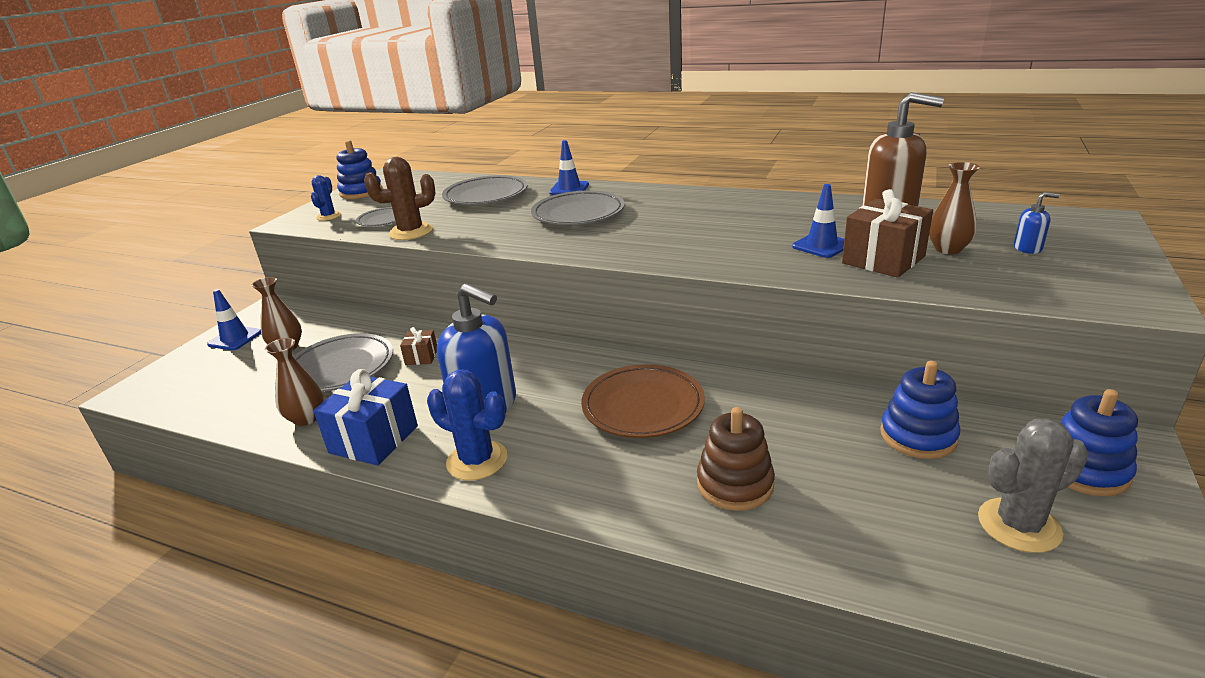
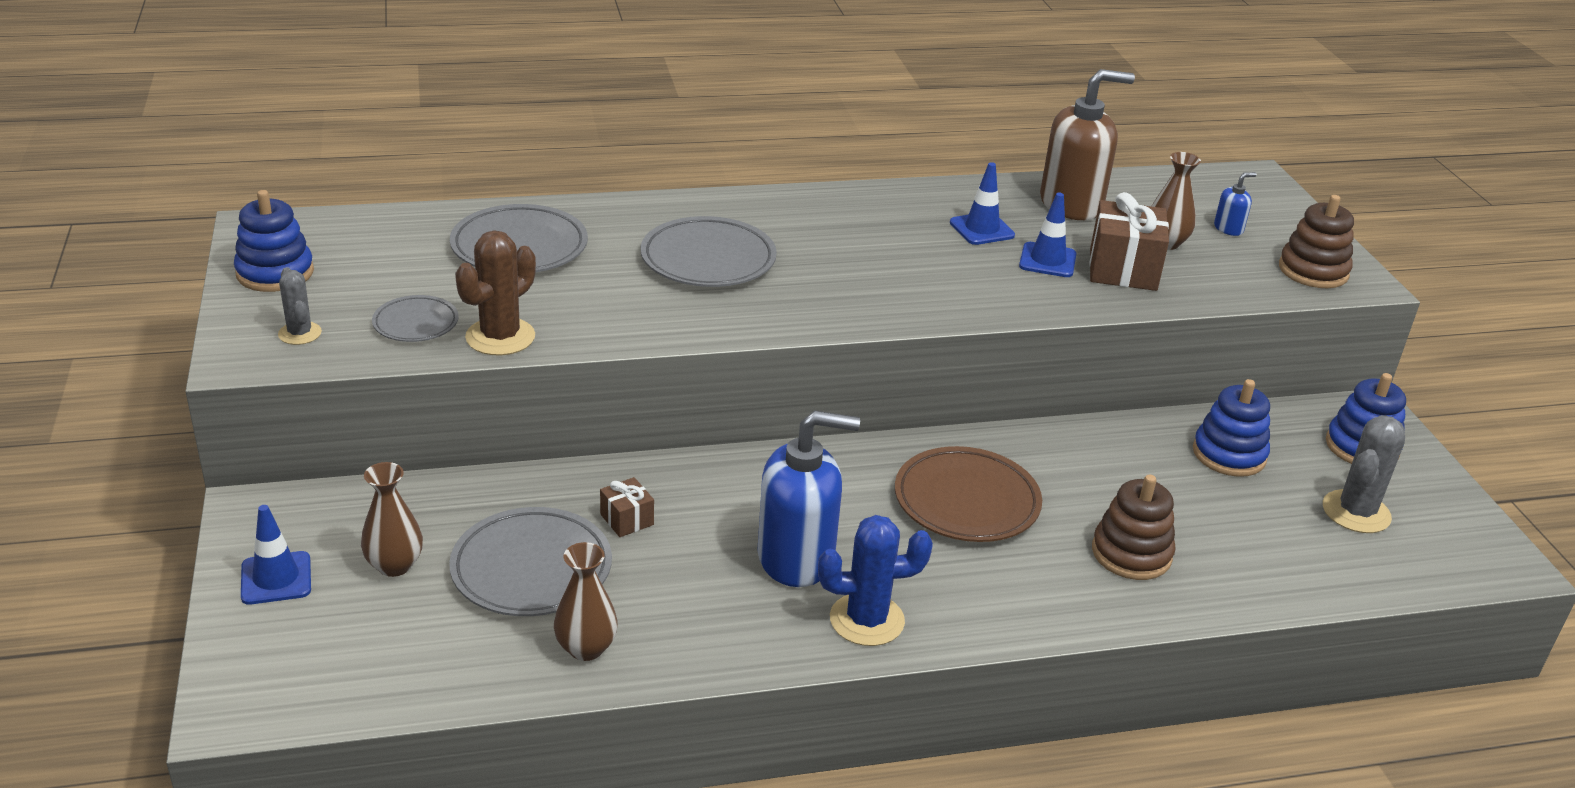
camera: 40 degrees left, 5 degrees up
blue cactus [311,175,341,221] -> grey cactus [278,267,322,345]
blue gift [313,369,418,465] -> none
blue traffic cone [549,140,589,195] -> blue traffic cone moved to [950,162,1015,245]
none -> brown stacking toy [1279,195,1354,288]

